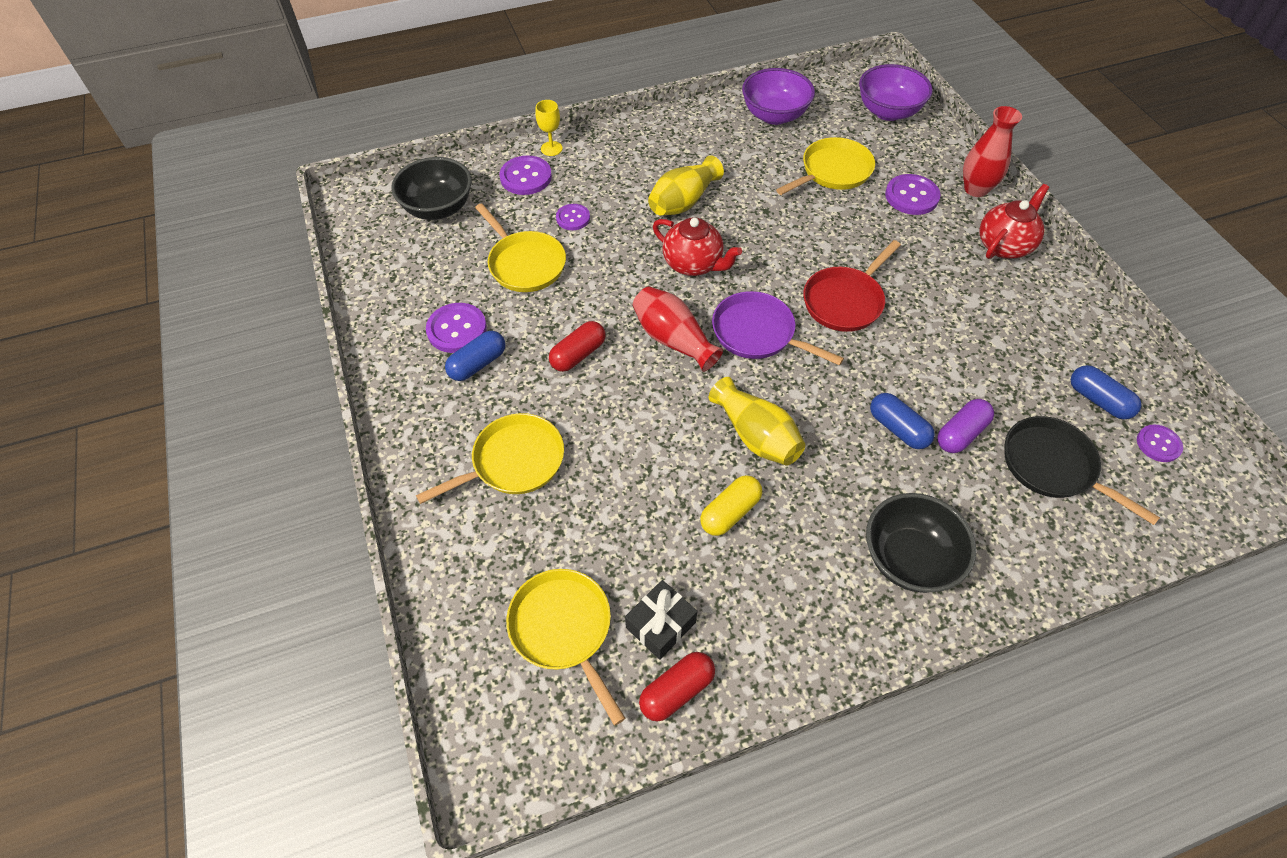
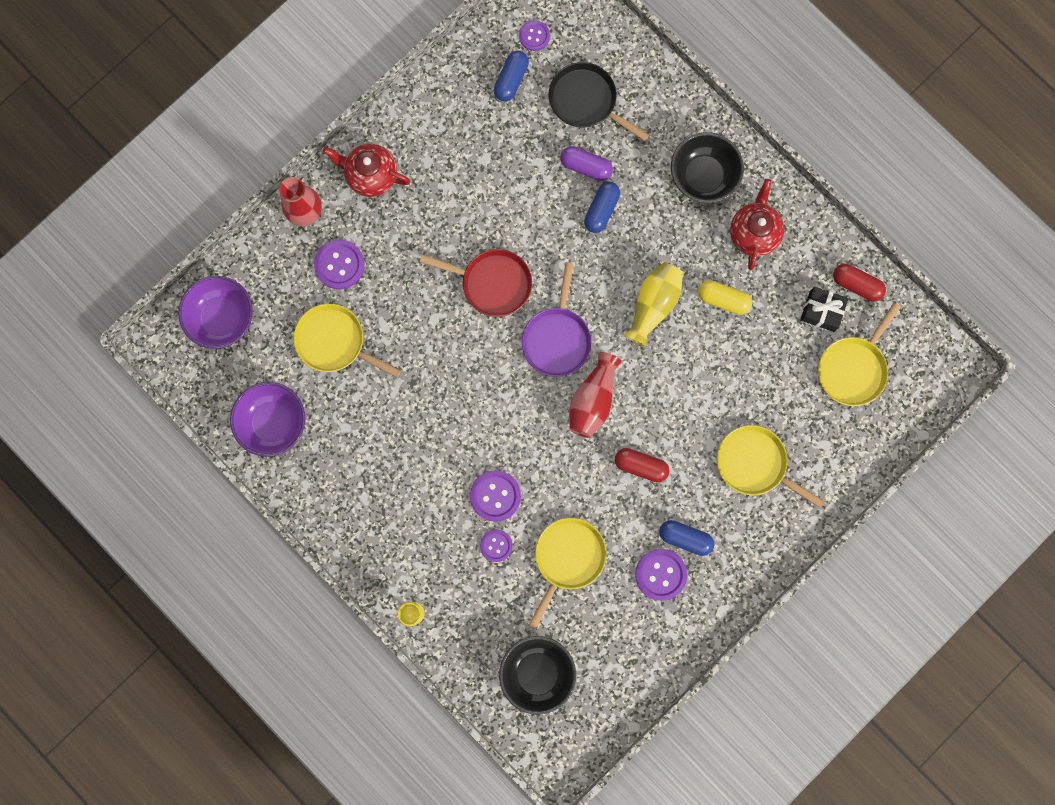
camera: 115 degrees left, 25 degrees up
purple button [500,155,552,195] -> purple button moved to [470,470,521,522]
yellow vase [648,156,724,215] -> none
red teapot [653,217,742,276] -> red teapot moved to [730,179,784,270]
black pan [1004,416,1160,525] -> black pan turned 105 degrees clockwise [549,62,649,141]

